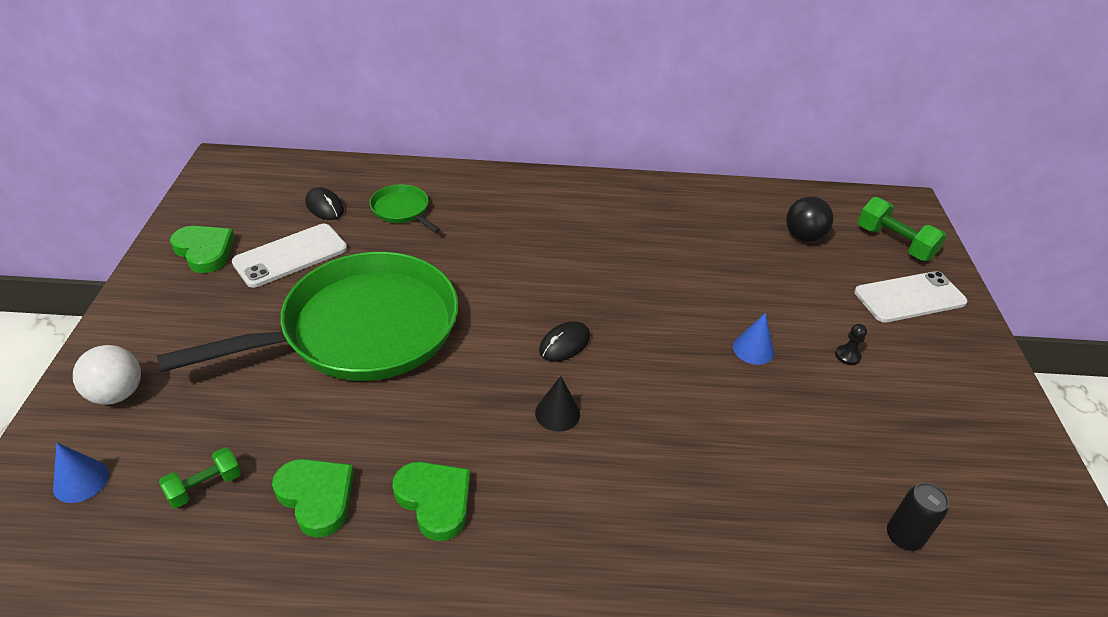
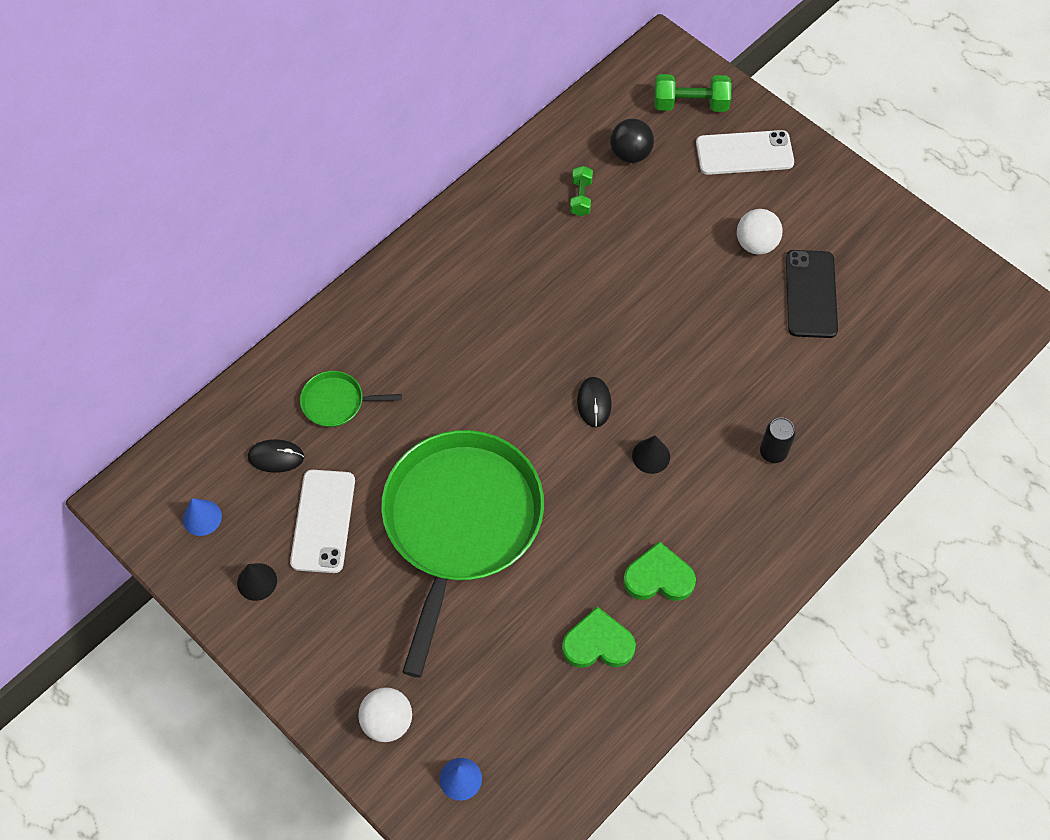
camera: 45 degrees left, 20 degrees up
green dumbbell [159,447,241,508] -> green dumbbell moved to [570,166,593,216]
green heart [170,226,235,273] -> black cone [237,563,277,601]
blue cone [733,312,774,365] -> blue cone moved to [183,498,222,536]
black pawn [835,324,867,365] -> white ball [737,209,782,255]
white phone [854,271,968,323] -> white phone turned 60 degrees clockwise [696,130,794,175]
black can [887,483,949,551] -> black can moved to [760,417,796,463]
none -> black phone [786,250,838,338]

